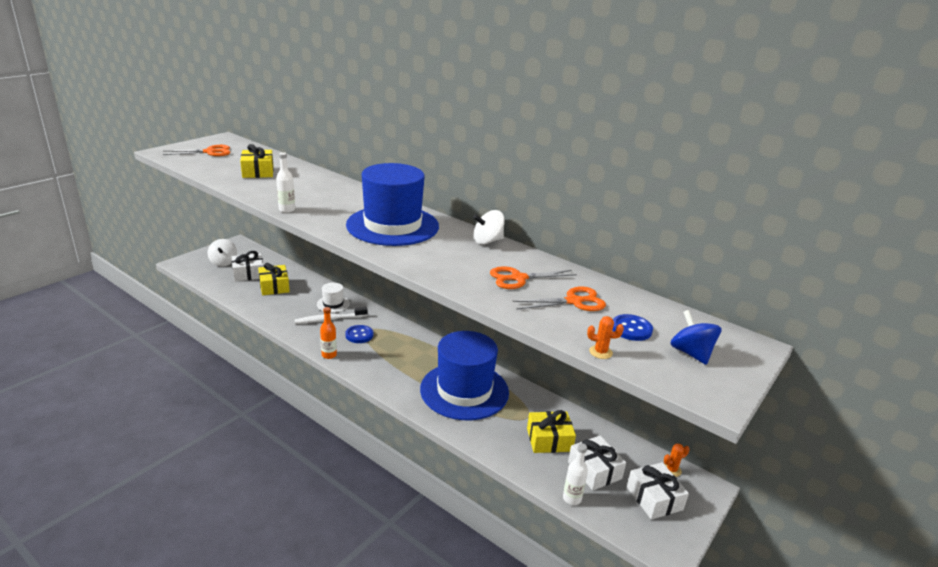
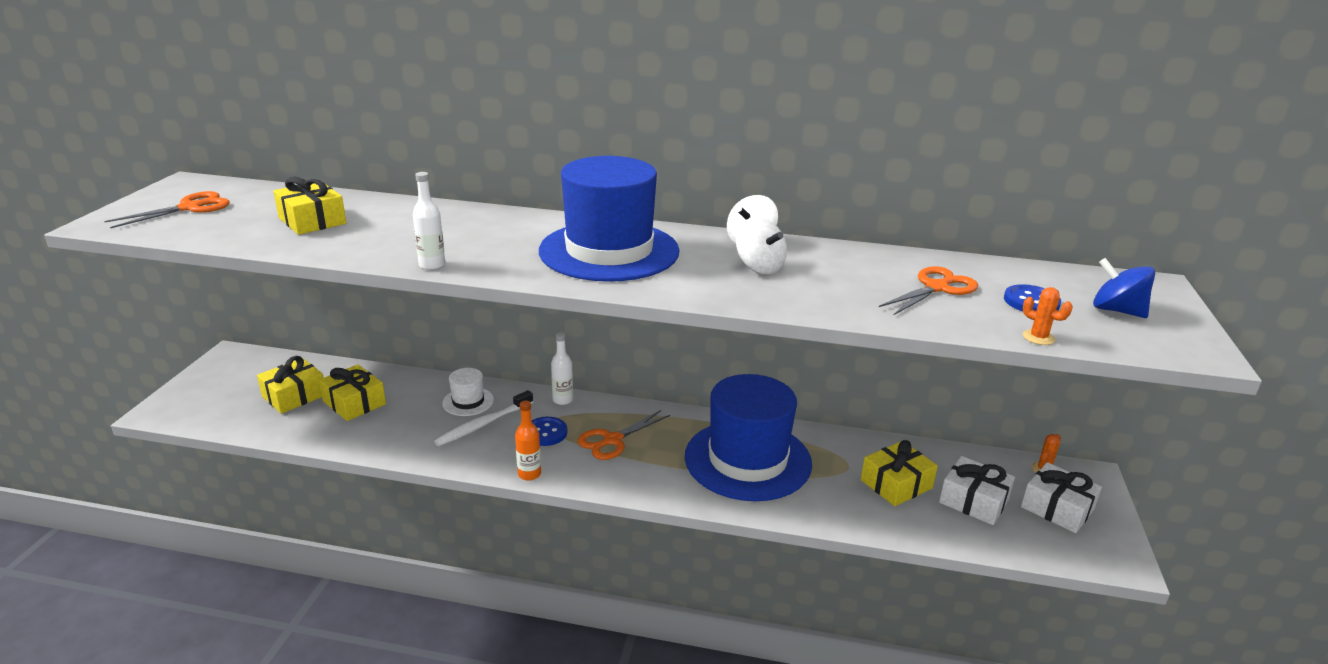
camera: 25 degrees left, 0 degrees up
white spinning top [207,239,237,266] -> white spinning top moved to [736,217,787,274]
white gift [231,251,264,282] -> yellow gift [257,356,324,414]
orange scissors [490,266,577,289] -> orange scissors moved to [577,410,670,460]
white bottle [563,443,588,505] -> white bottle moved to [551,332,573,405]
orange cactus [587,316,624,359] -> orange cactus turned 60 degrees clockwise [1023,287,1073,345]

